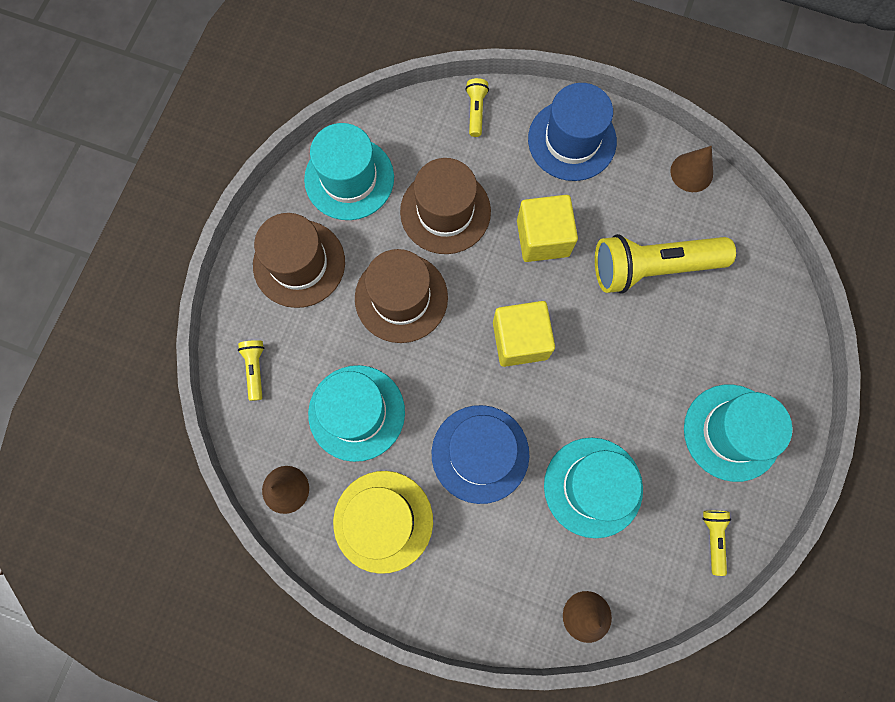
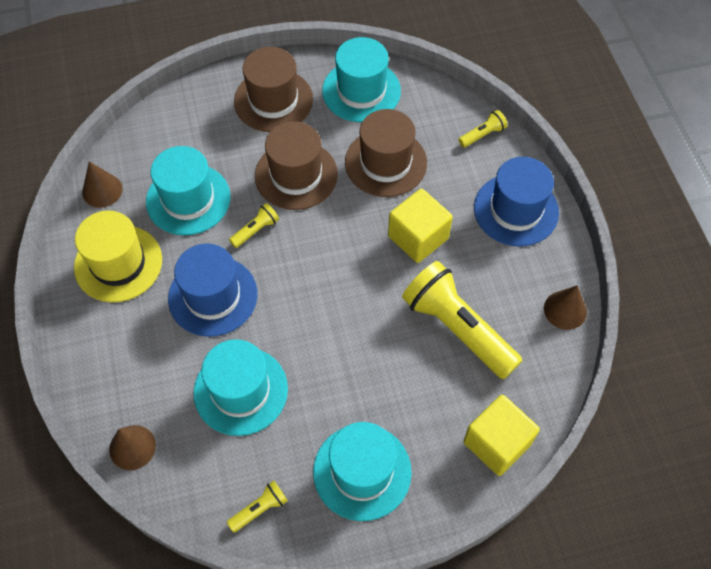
camera: 55 degrees right, 15 degrees down
yellow flashlight [238,340,264,401] -> yellow flashlight moved to [229,203,279,248]
yellow cube [493,301,555,367] -> yellow cube moved to [463,395,540,476]

